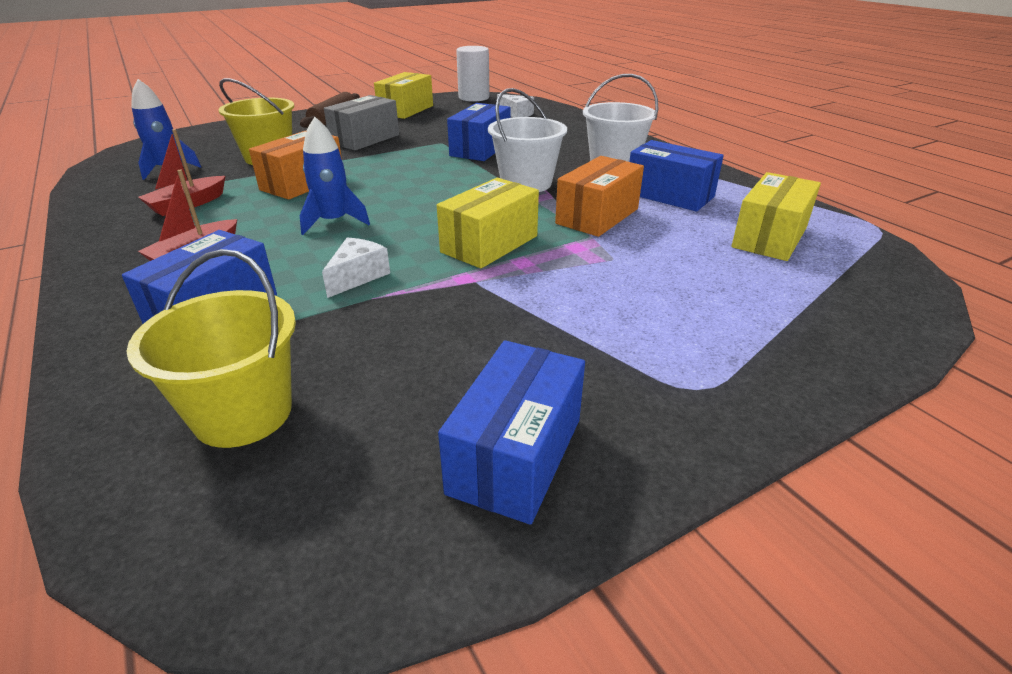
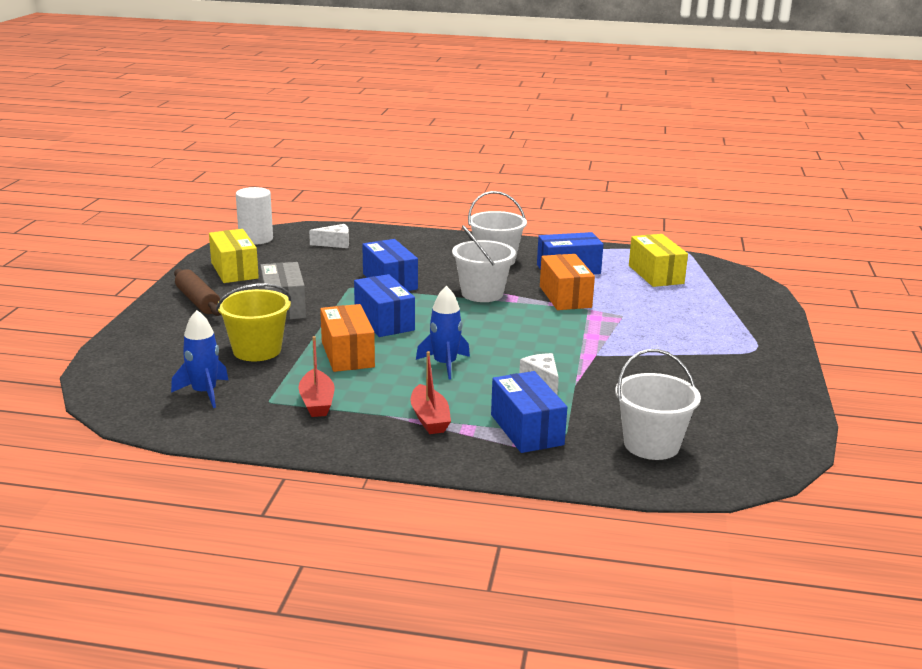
camera: 50 degrees left, 10 degrees down
yellow bucket [126,249,296,448] -> white bucket [615,349,701,460]
yellow box [437,178,539,269] -> none
blue box [438,340,585,525] -> blue box moved to [354,274,415,337]

